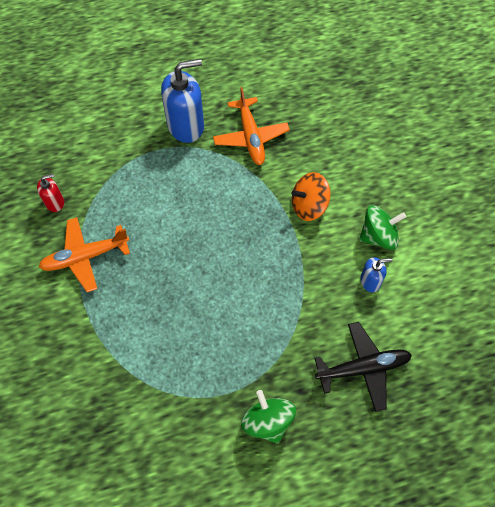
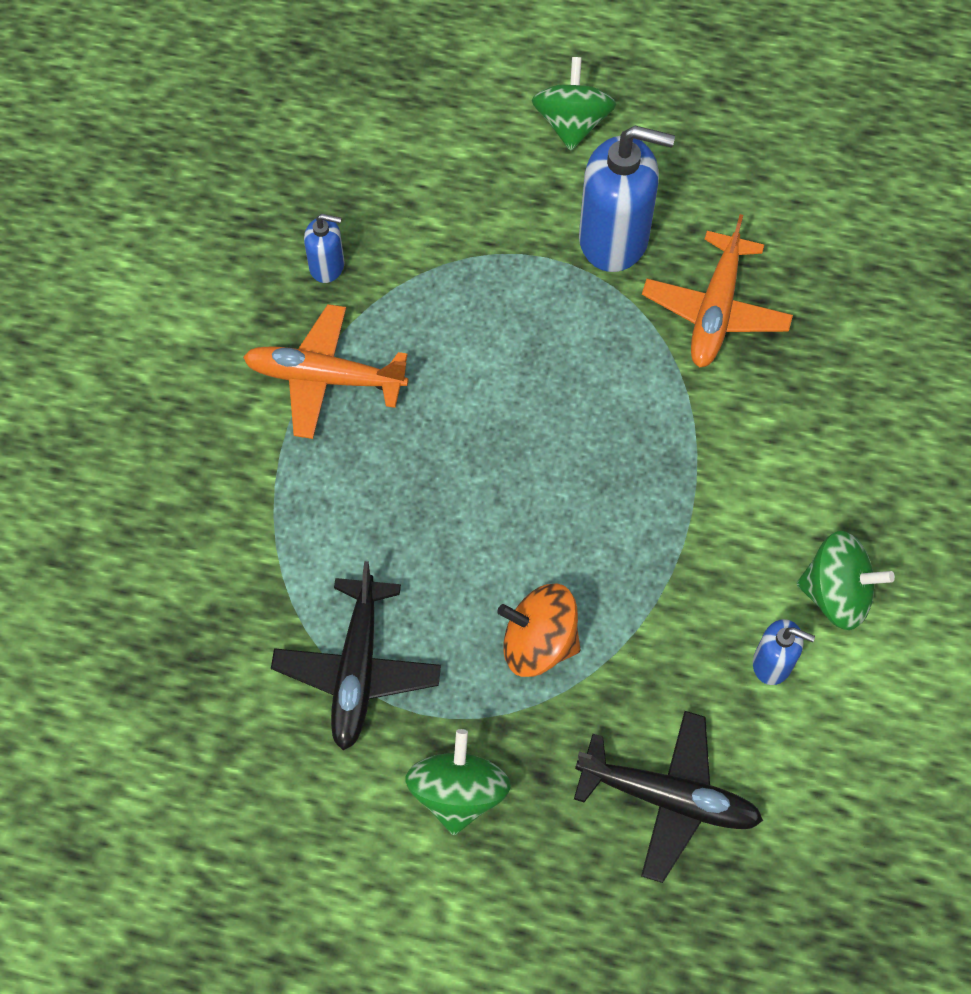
camera: 30 degrees right, 0 degrees up
red soap dispenser [37,174,64,212] -> blue soap dispenser [304,214,344,283]
orange spinning top [291,172,331,221] -> orange spinning top moved to [497,583,581,677]
none -> black plane [271,561,441,750]
none -> green spinning top [532,57,616,151]

